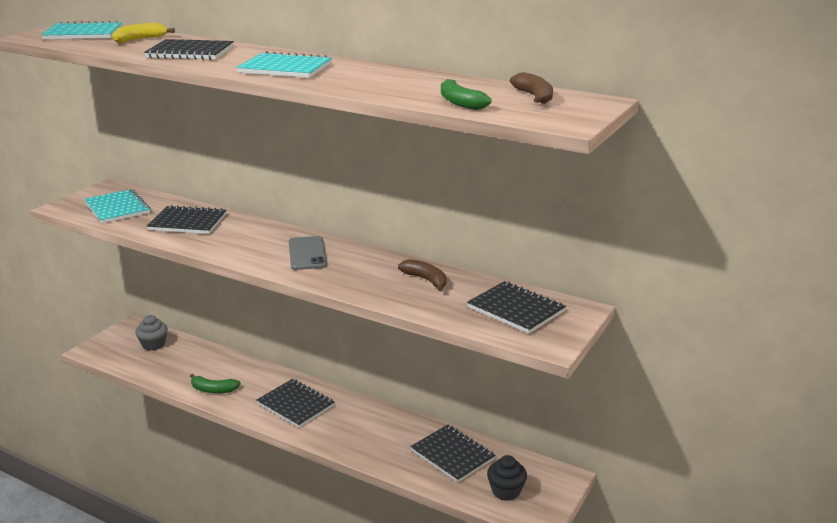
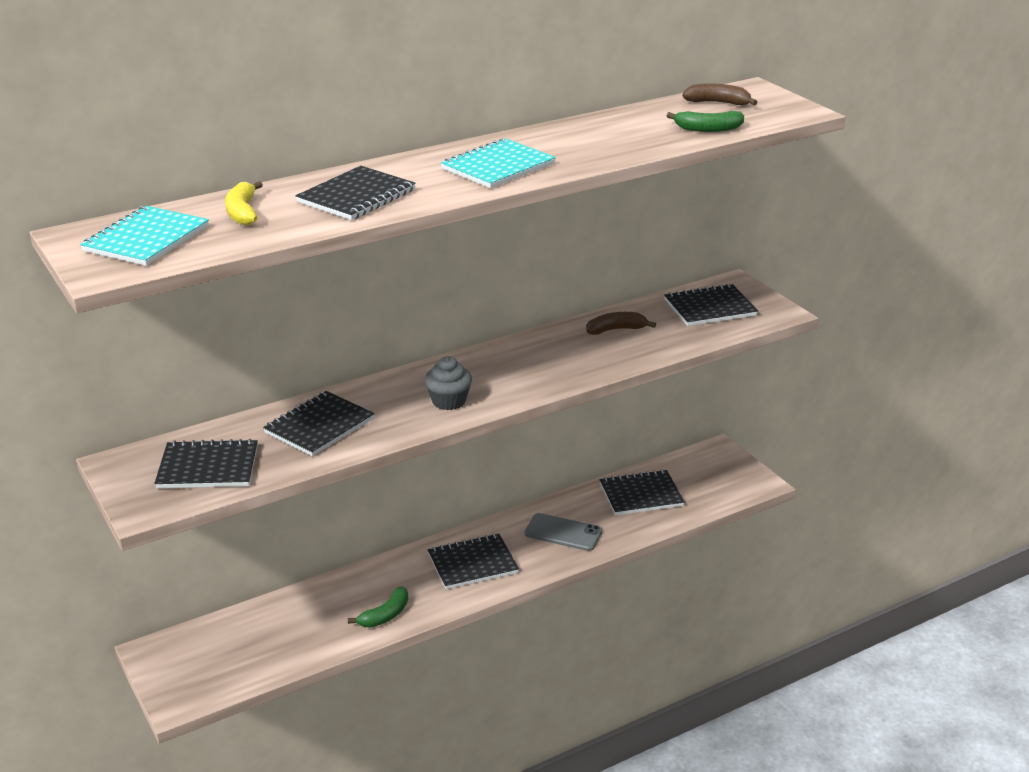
camera: 60 degrees left, 5 degrees up
turquoise notebook [84,189,151,223] -> black notebook [154,439,258,488]
grey cupcake [135,315,168,351] -> grey cupcake moved to [425,356,472,410]
grey phone [289,236,327,270] -> grey phone moved to [525,513,602,551]
black cupcake [487,455,527,501] -> none

